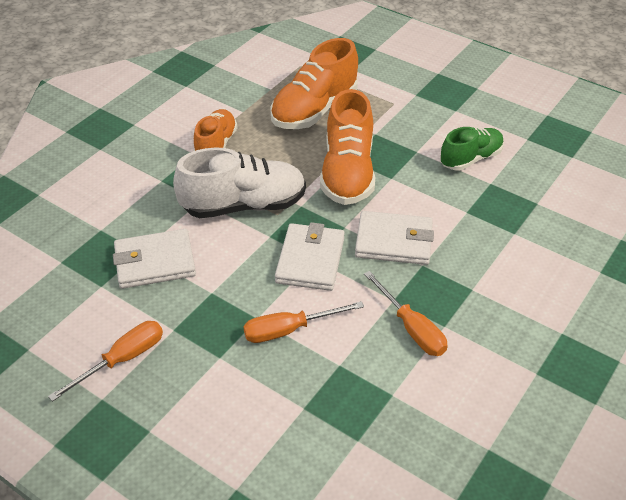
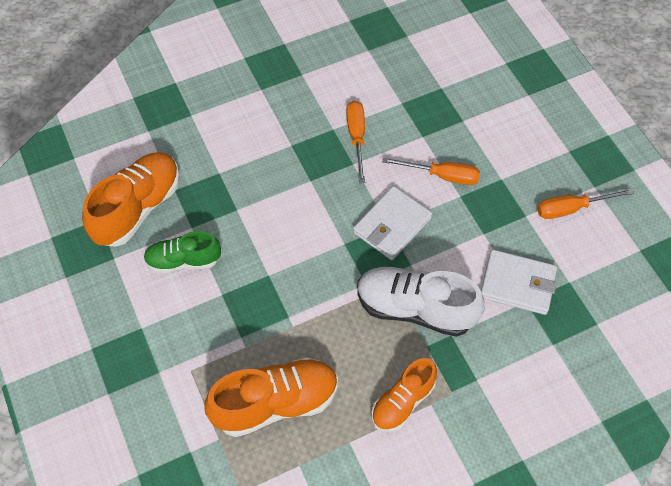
camera: 150 degrees left, 15 degrees up
orange shoe [320,89,375,205] -> orange shoe moved to [82,152,180,247]
white wallet [355,211,434,265] -> none

